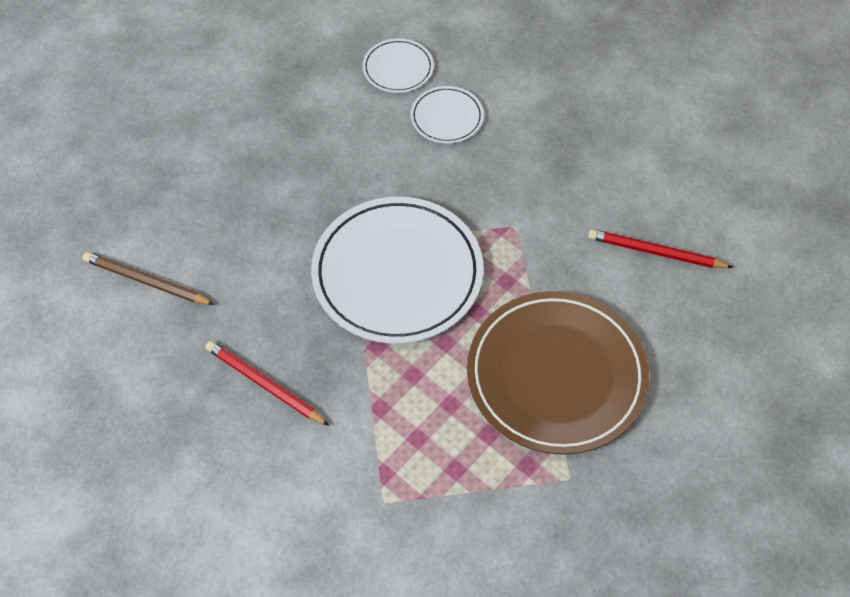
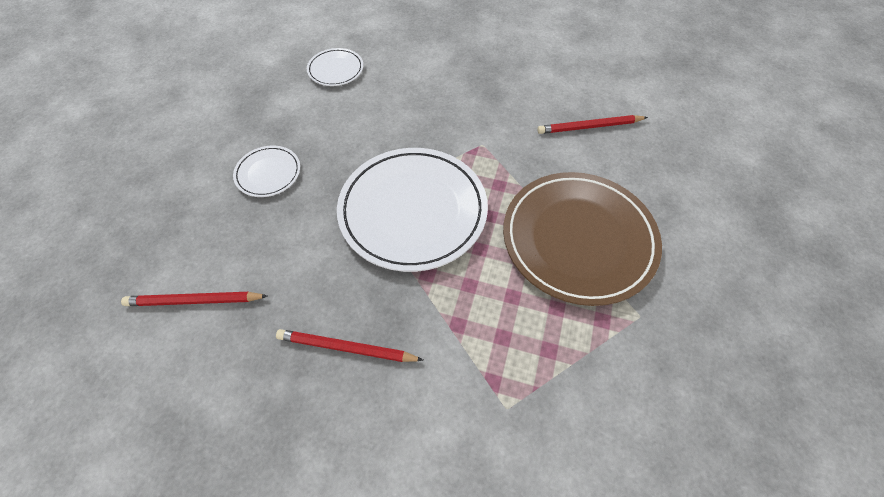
camera: 25 degrees left, 0 degrees up
brown pencil [83,252,215,305] -> red pencil [121,292,268,306]
white plate [411,86,484,144] -> white plate moved to [233,146,300,197]

